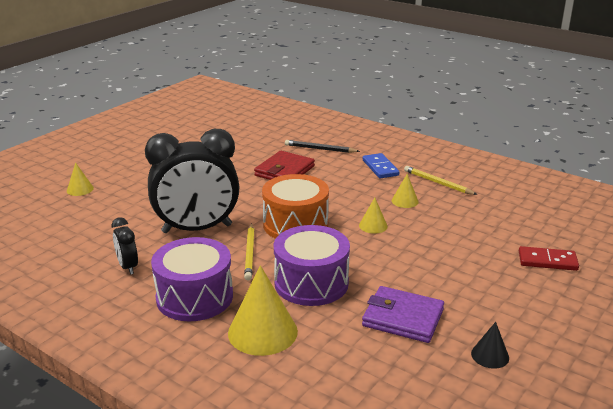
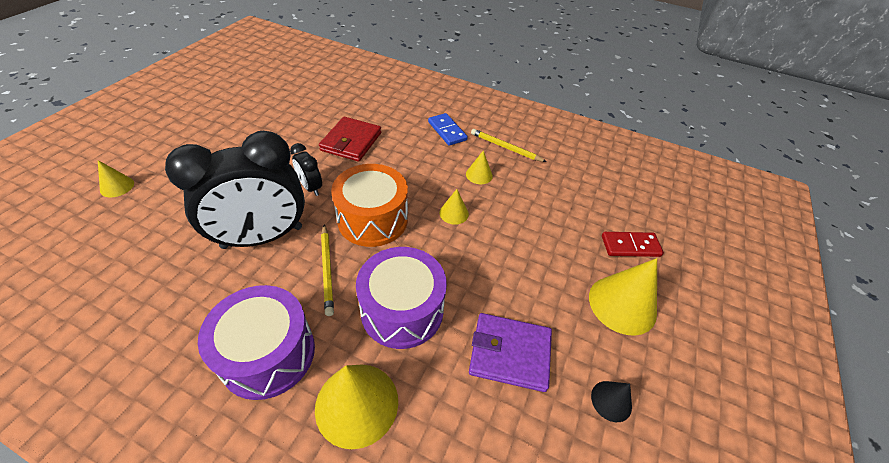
camera: 15 degrees left, 20 degrees up
black clock [112,217,138,275] -> black clock moved to [290,143,322,196]
black pencil [285,140,360,153] -> none
none -> yellow cone [589,258,657,336]

